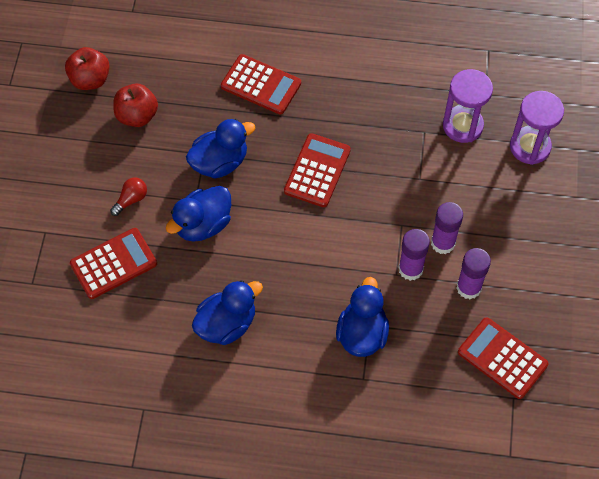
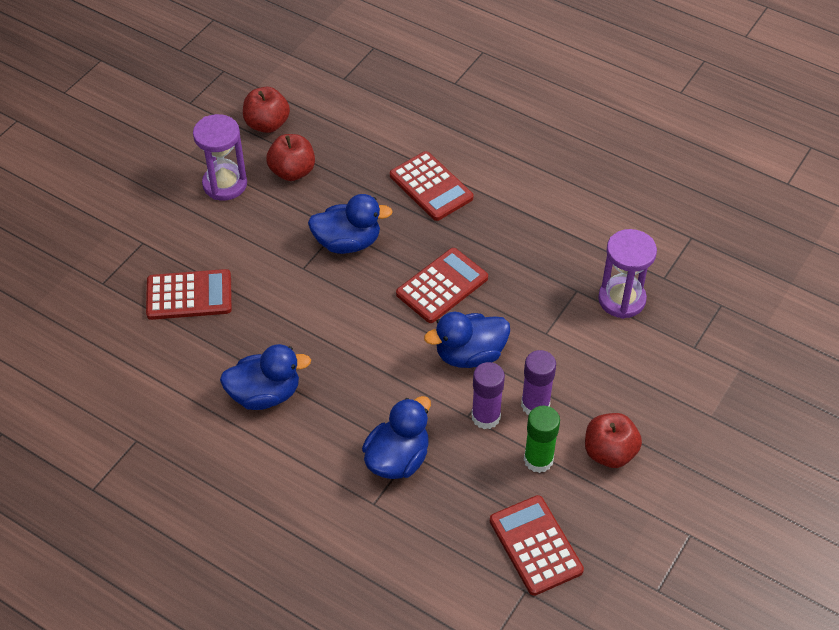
camera: 25 degrees right, 10 degrees down
red light bulb [110,177,147,216] -> none
blue duck [166,186,231,242] -> blue duck moved to [424,312,510,368]
purple glue stick [456,248,491,299] -> green glue stick [524,406,560,473]
purple hourglass [510,91,564,165] -> purple hourglass moved to [193,114,247,201]
none -> red apple [585,413,642,468]

